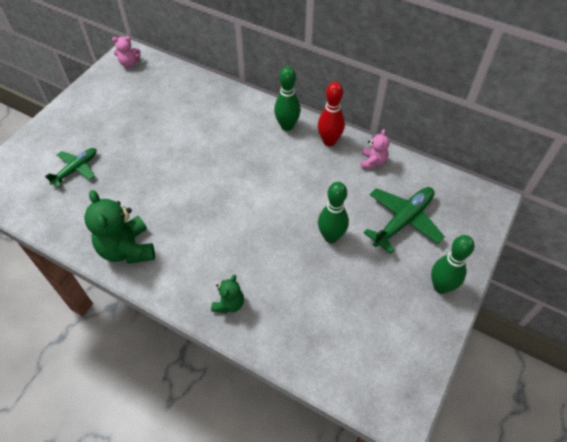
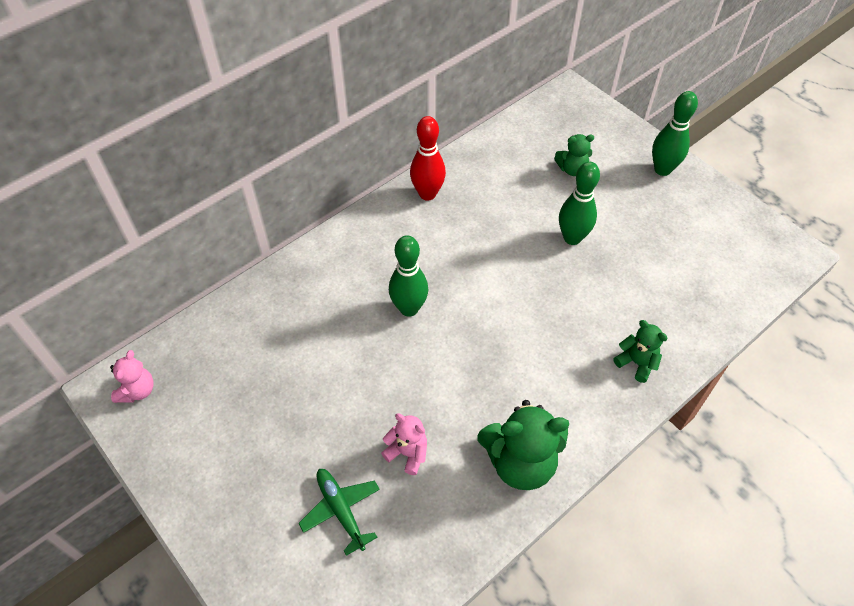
camera: 70 degrees left, 0 degrees up
green bowling pin [274,66,301,131] -> green bowling pin moved to [389,235,428,317]
pink teddy bear [361,129,389,169] -> pink teddy bear moved to [381,413,427,475]
green plane [363,187,445,254] -> green teddy bear [554,134,594,176]

